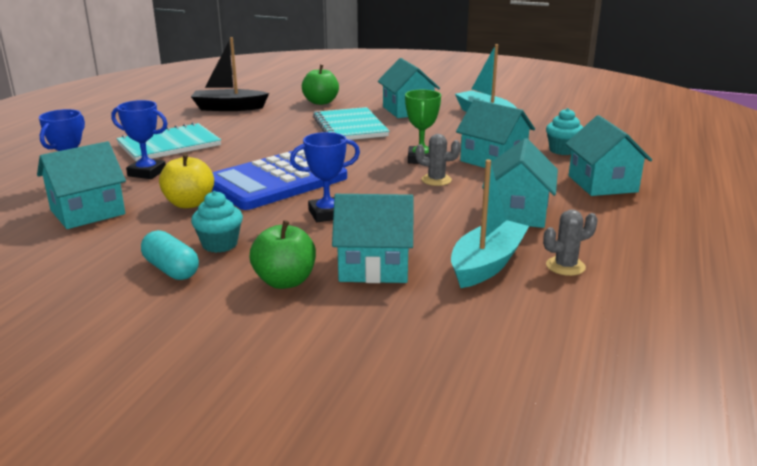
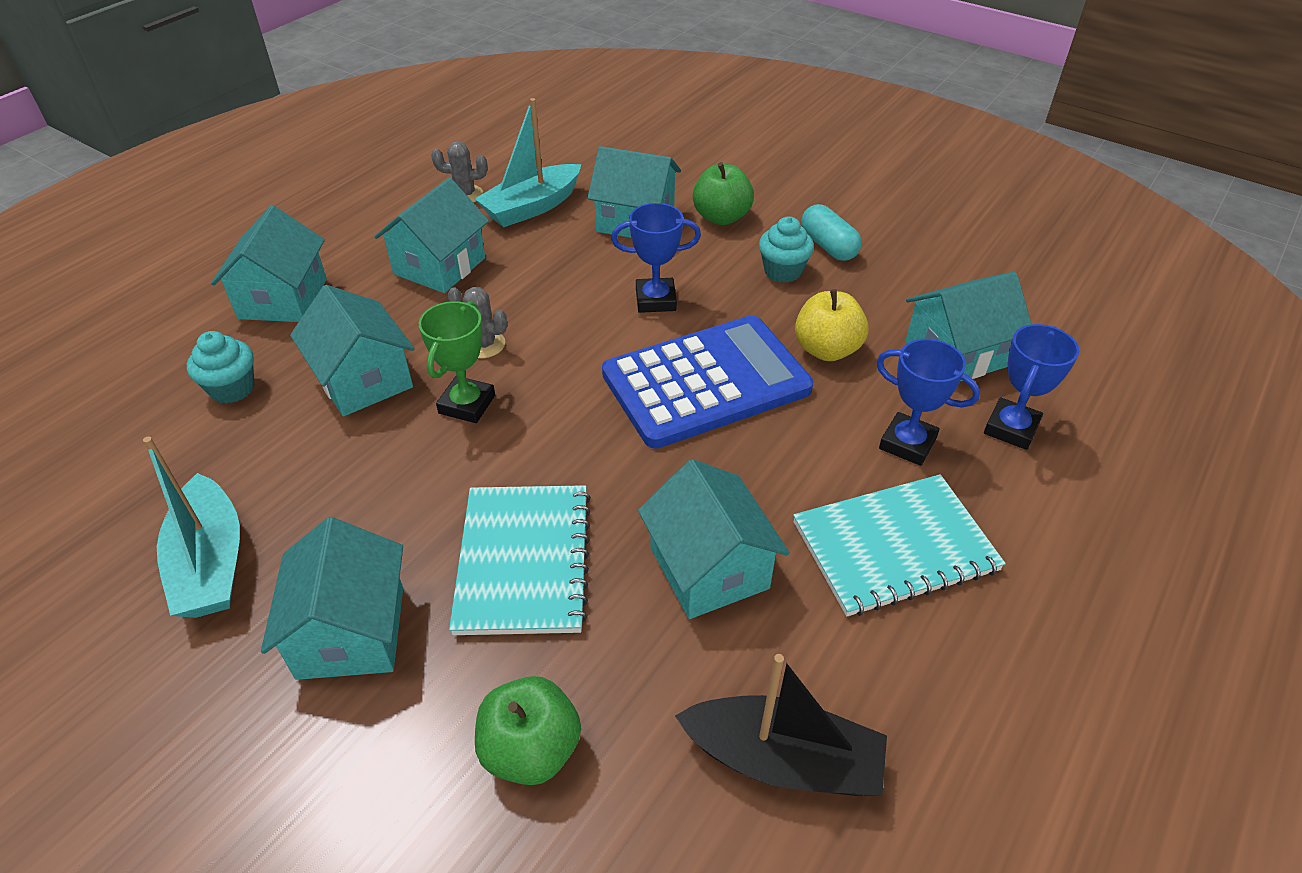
camera: 165 degrees left, 20 degrees up
none -> turquoise house [638,459,790,619]

